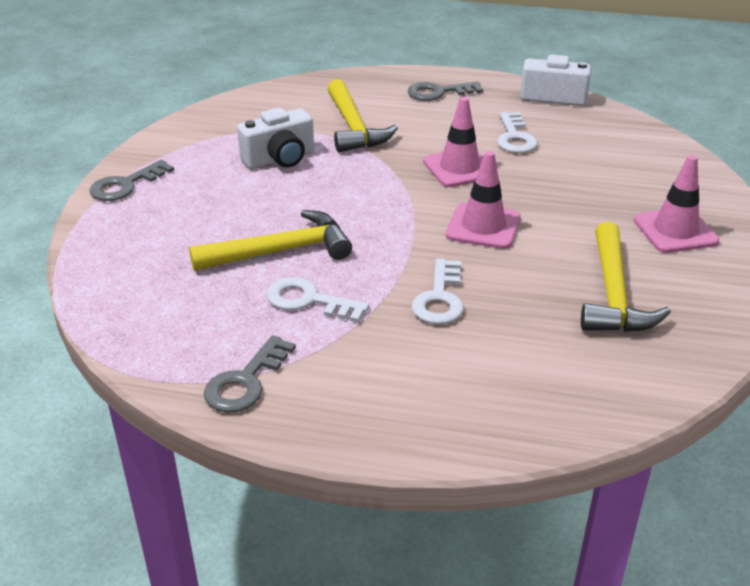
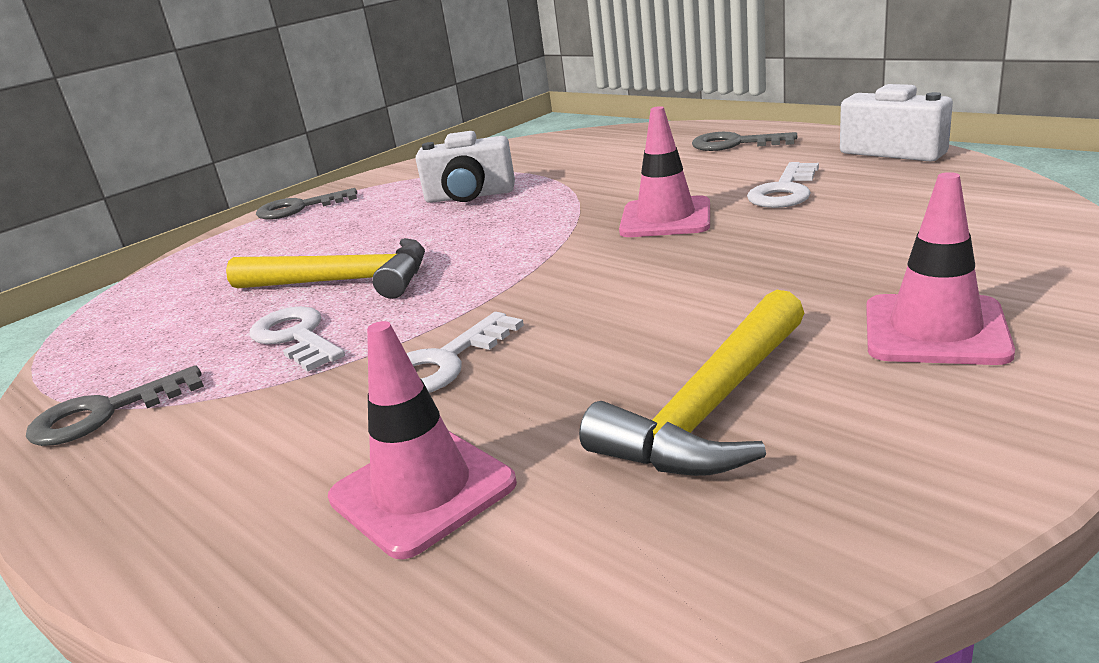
camera: 35 degrees right, 10 degrees down
yellow hammer [328,79,398,152] -> none
pink traffic cone [446,151,520,249] -> pink traffic cone moved to [328,321,517,559]

